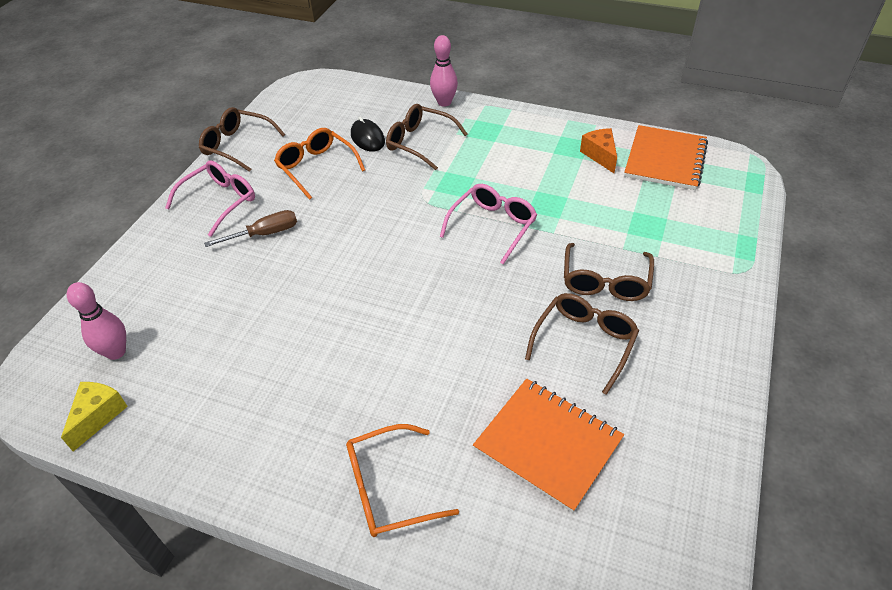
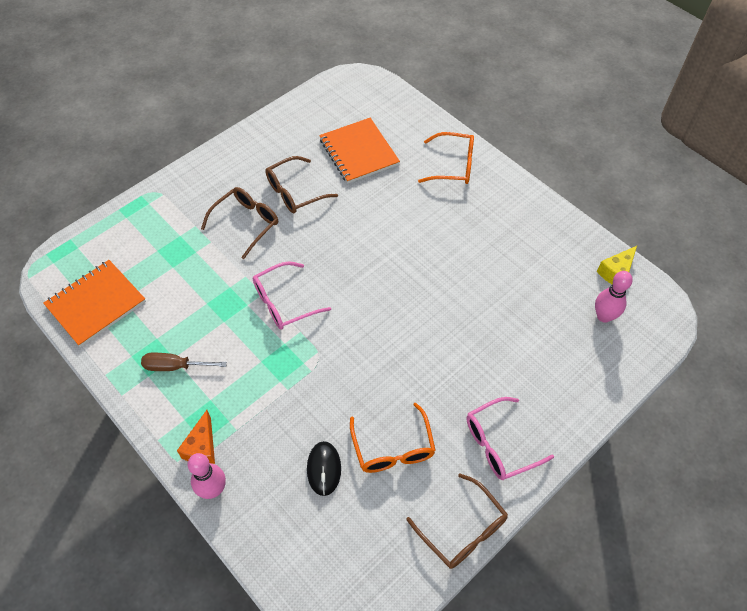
camera: 155 degrees left, 10 degrees up
brown screwdriver [204,210,297,247] -> brown screwdriver moved to [141,353,227,371]
brown glasses [386,104,467,170] -> none
orange cheese [580,128,617,173] -> orange cheese moved to [177,410,215,464]

